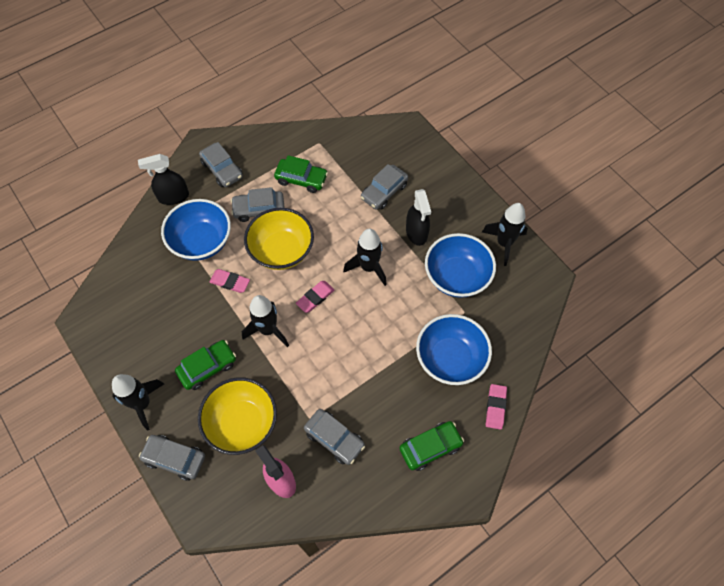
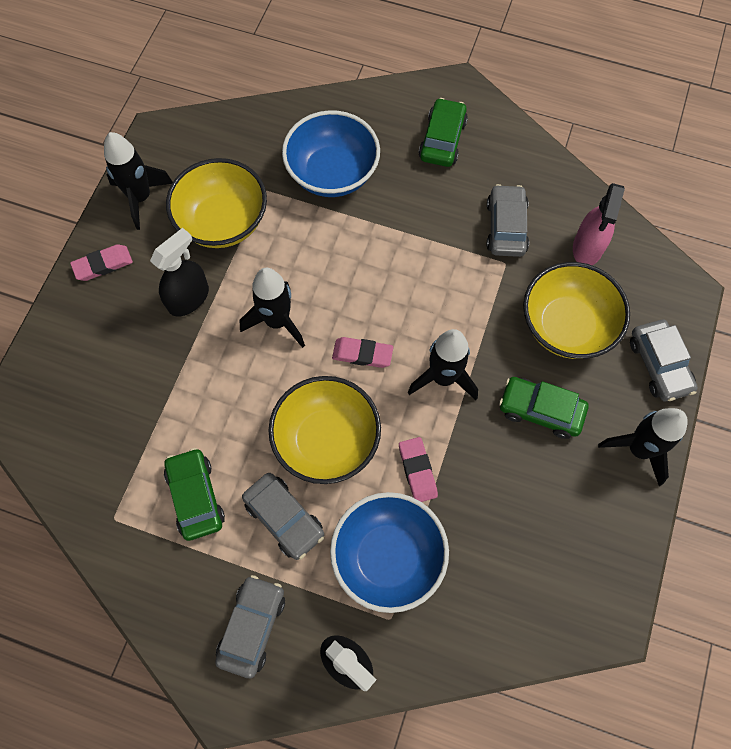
camera: 125 degrees left, 5 degrees up
grey car [361,164,408,210] -> none
green car [400,421,464,471] -> green car turned 75 degrees clockwise [418,98,468,167]
blue bowl [425,233,496,298] -> yellow bowl [166,158,267,248]
pink eraser [486,384,507,430] -> pink eraser moved to [70,244,133,281]

